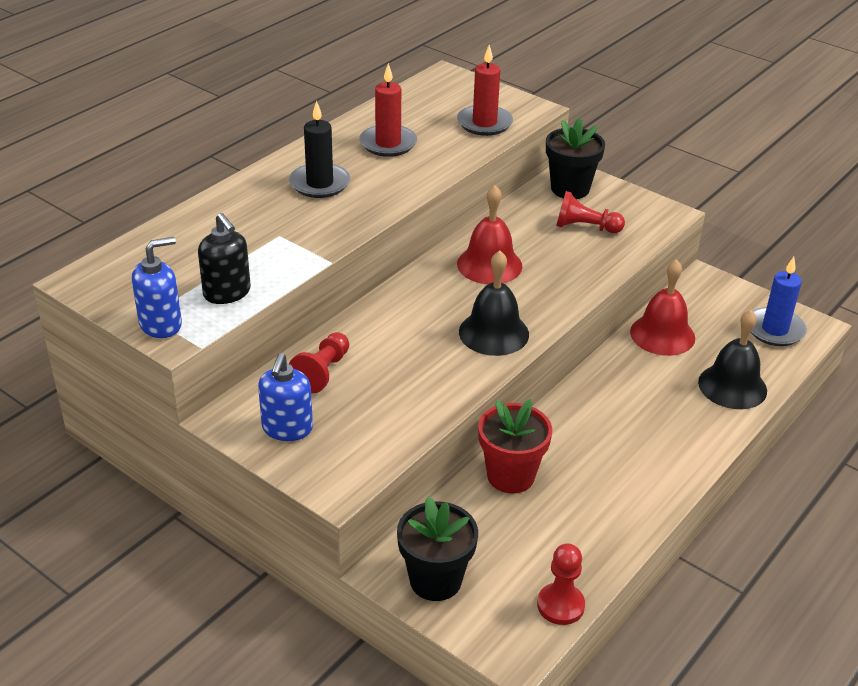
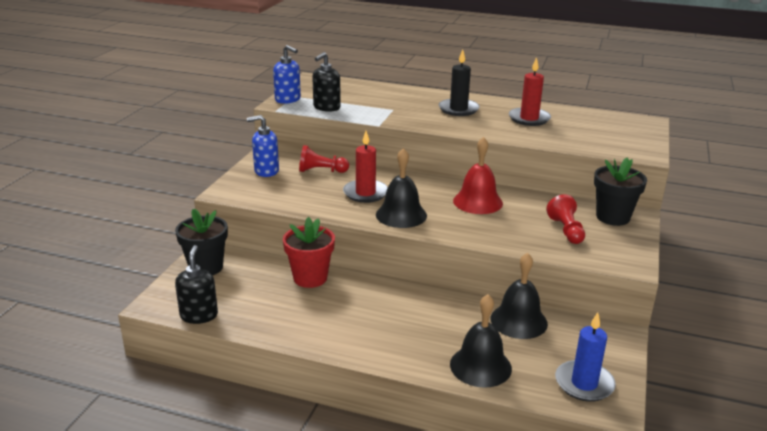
camera: 70 degrees right, 10 degrees down
red candle [457,45,513,136] -> red candle moved to [343,131,388,203]
red pawn [537,543,585,625] -> black soap dispenser [175,245,218,324]
red bell [630,259,695,356] -> black bell [490,253,548,339]

